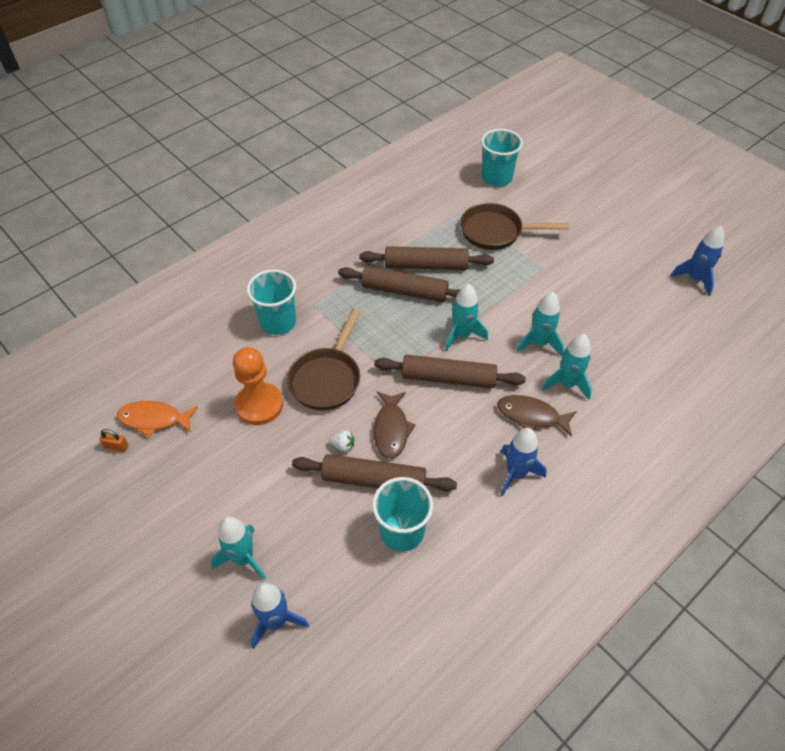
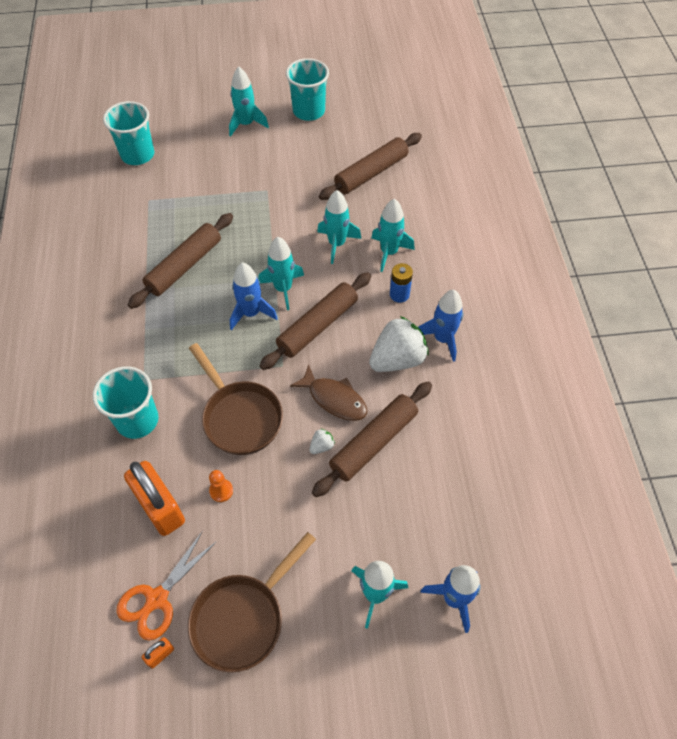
camera: 55 degrees left, 5 degrees up
orange fish [117,401,198,437] -> orange scissors [117,531,217,641]
orange pawn [233,347,283,425] -> orange pawn [209,470,233,502], size x0.44
brown rolling pin [338,266,461,302] -> brown rolling pin moved to [319,133,422,200]
turquoise cup [372,477,433,552] -> turquoise cup moved to [286,58,329,121]
brown pan [460,203,569,250] -> brown pan moved to [188,532,316,673]
brown fish [497,395,577,436] -> blue battery [390,263,413,303]
blue rocket [670,226,724,296] -> blue rocket moved to [230,262,278,330]
none -> orange padlock [124,461,185,536]
none -> turquoise rocket [229,66,269,137]
none -> white strawberry [369,316,429,372]

